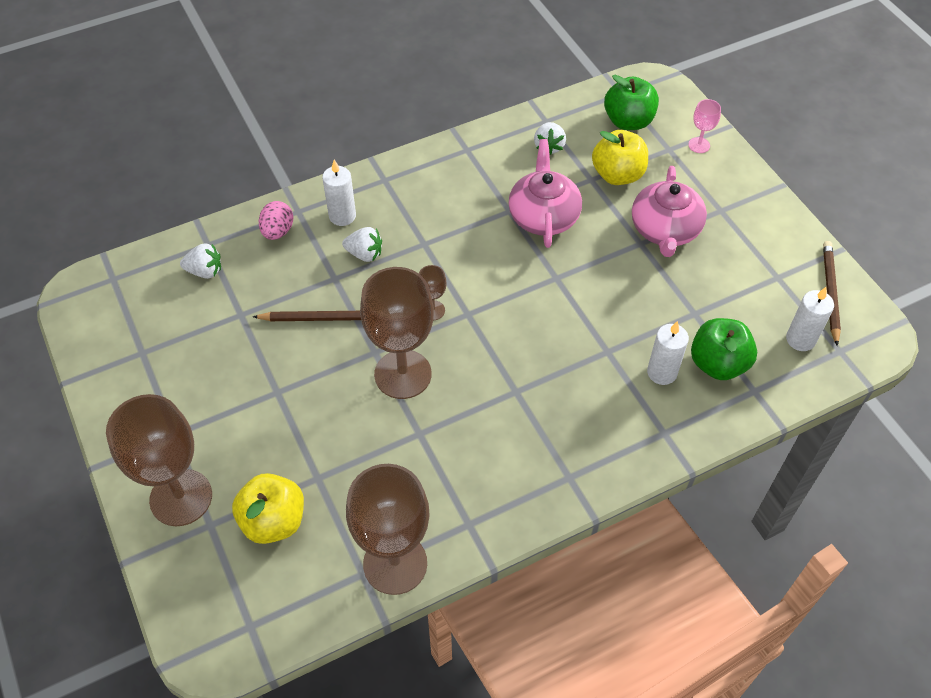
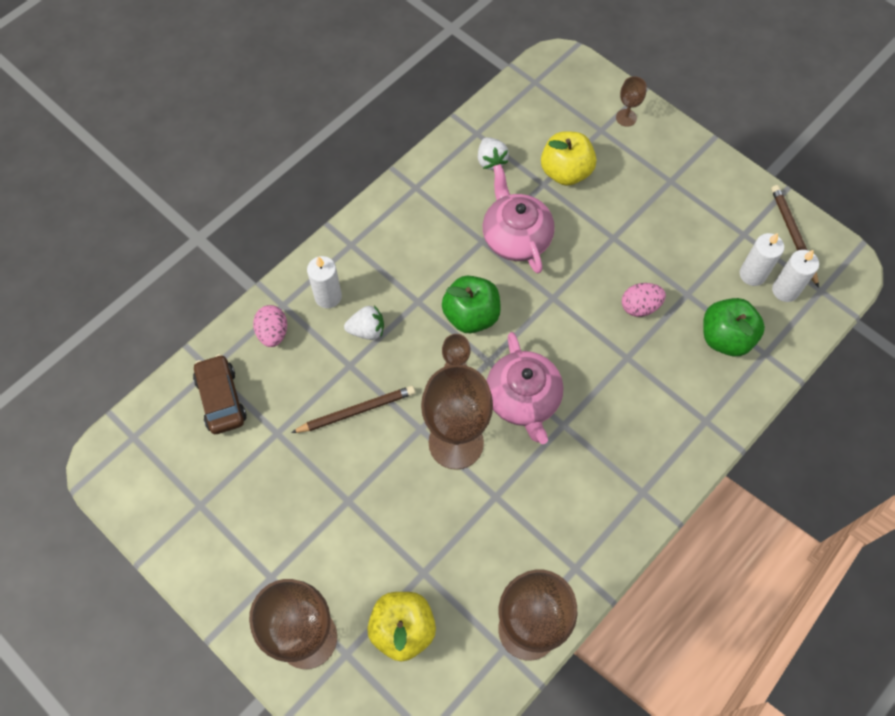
camera: 20 degrees left, 10 degrees up
white strawberry [180,243,221,279] -> brown car [193,354,247,434]
green apple [604,75,659,130] -> green apple moved to [442,276,501,333]
pink teapot [632,166,707,257] -> pink teapot moved to [486,332,563,444]
white candle [647,321,689,385] -> white candle moved to [740,233,784,286]
pink goblet [688,99,721,153] -> brown goblet [616,76,647,127]
none -> pink egg [622,283,666,317]

